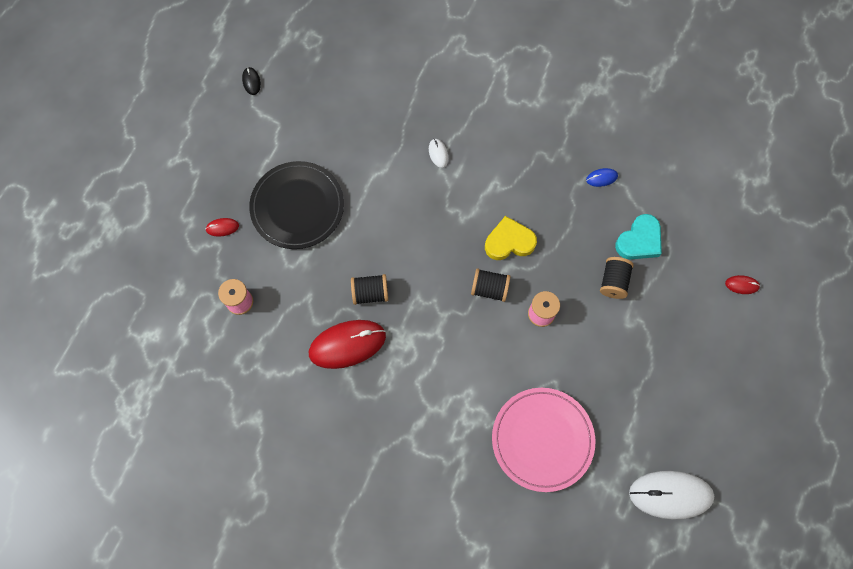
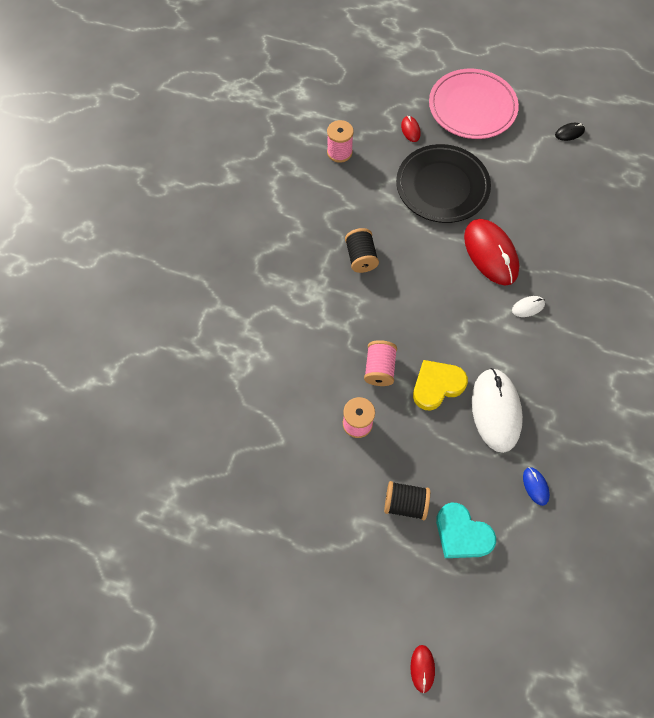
camera: 85 degrees right, 5 degrees down
red mouse [309,320,386,369] -> red mouse moved to [464,219,519,285]
black spool [471,268,510,302] -> pink spool [364,340,397,386]
yellow heart [485,216,537,260] -> yellow heart turned 105 degrees counterclockwise [413,360,468,411]
pink plate [492,388,595,492] -> pink plate moved to [429,69,519,139]
white mouse [629,471,714,520] -> white mouse moved to [472,368,523,453]

